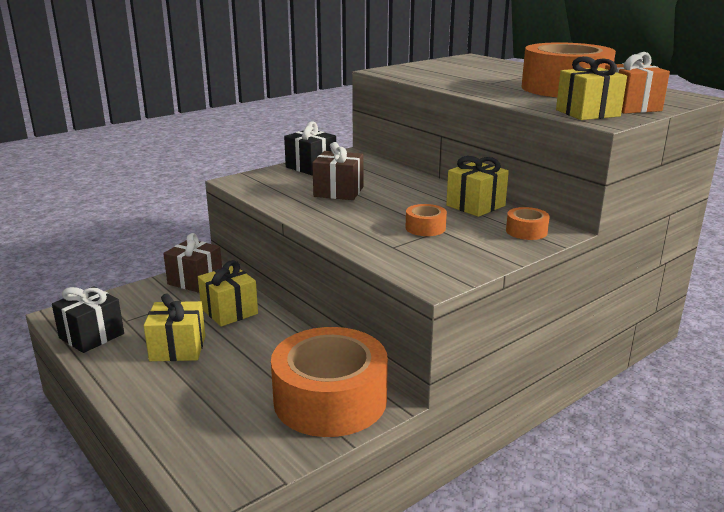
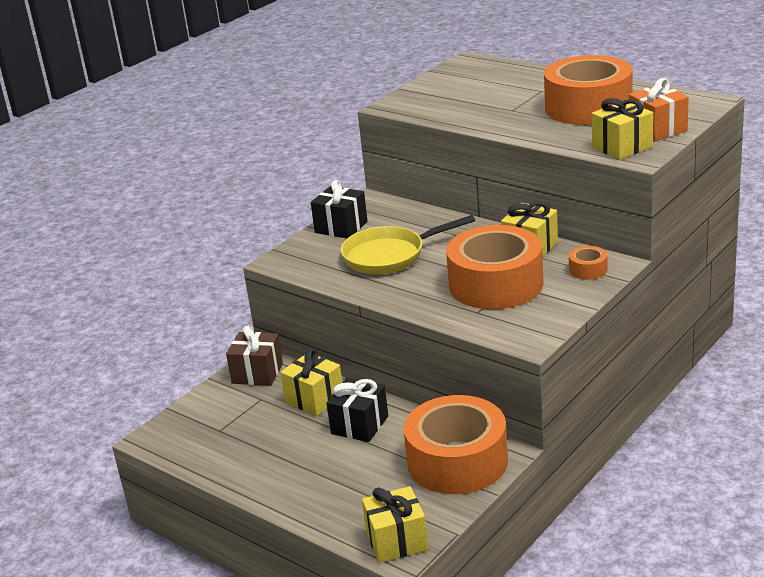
camera: 10 degrees left, 5 degrees up
black gift [52,286,124,353] -> black gift moved to [327,378,388,442]
yellow gift [143,294,206,361] -> yellow gift moved to [362,486,428,563]
brown gift [312,142,363,200] -> yellow pan [341,215,475,275]
orange tape [406,204,447,236] -> orange tape [446,225,544,309], size x2.46

